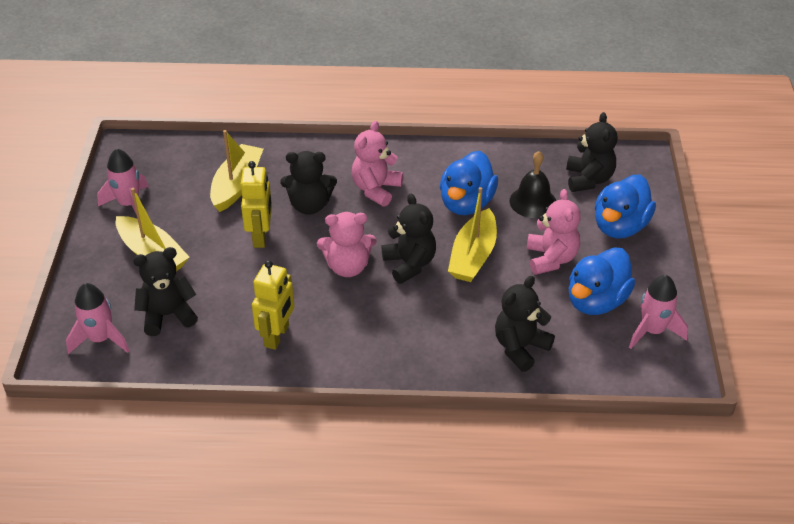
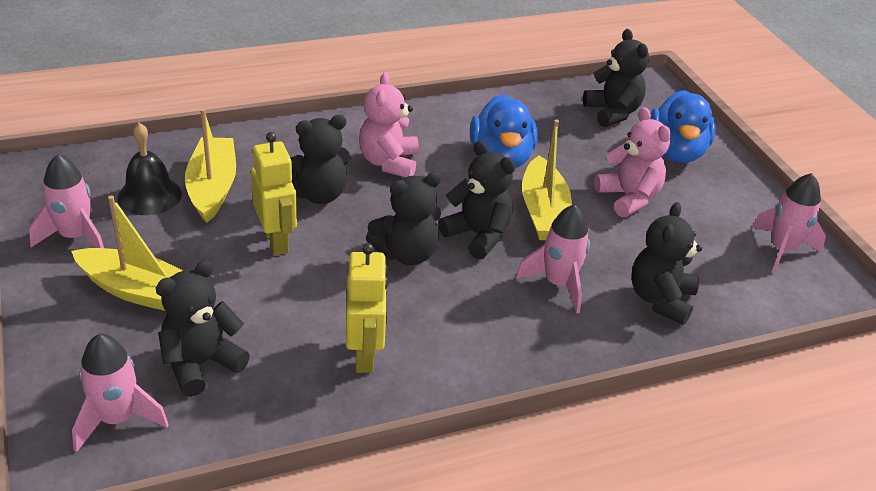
camera: 25 degrees left, 5 degrees down
pink teddy bear [317,212,377,277] -> black teddy bear [366,172,441,265]
black bell [510,151,556,218] -> black bell moved to [118,123,182,215]
blue duck [568,247,635,315] -> none
none -> pink rocket [516,204,590,314]

